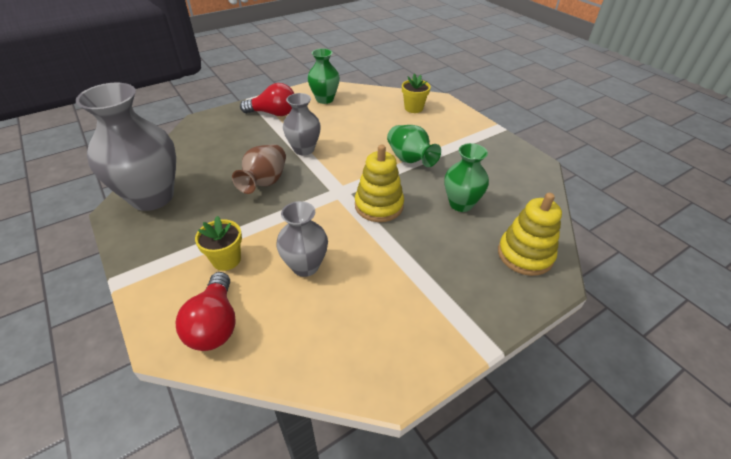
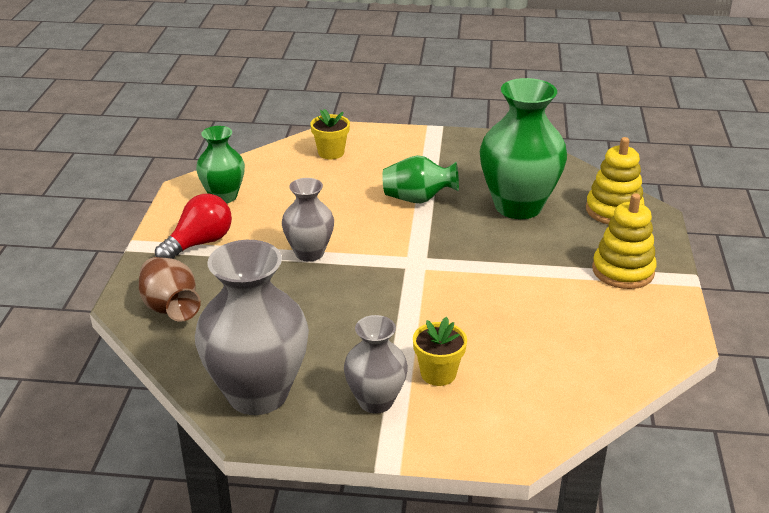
camera: 50 degrees left, 10 degrees down
red light bulb [176,272,236,351] -> none
brown vase [232,144,286,194] -> brown vase moved to [139,257,201,322]
grey vase [276,201,328,277] -> grey vase moved to [344,315,408,414]
yellow stacking toy [355,145,404,222] -> yellow stacking toy moved to [592,193,657,289]
green vase [445,143,489,212] -> green vase [480,78,567,219], size x1.75

